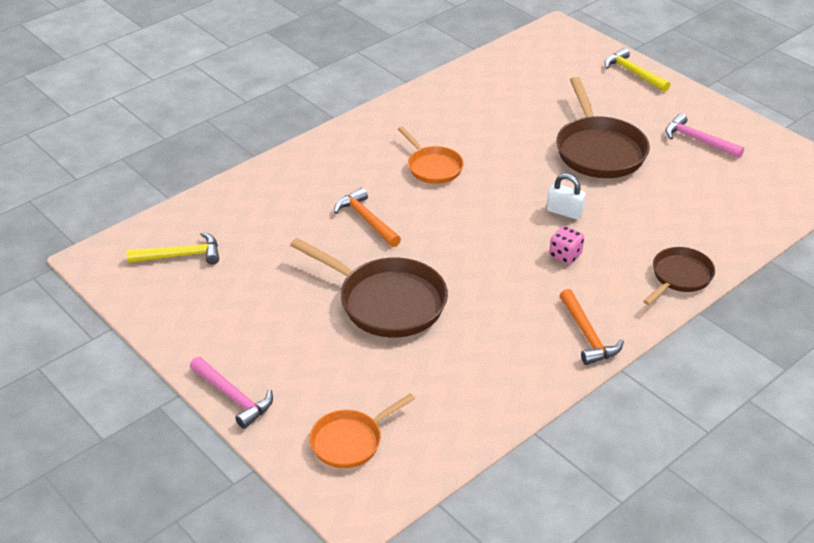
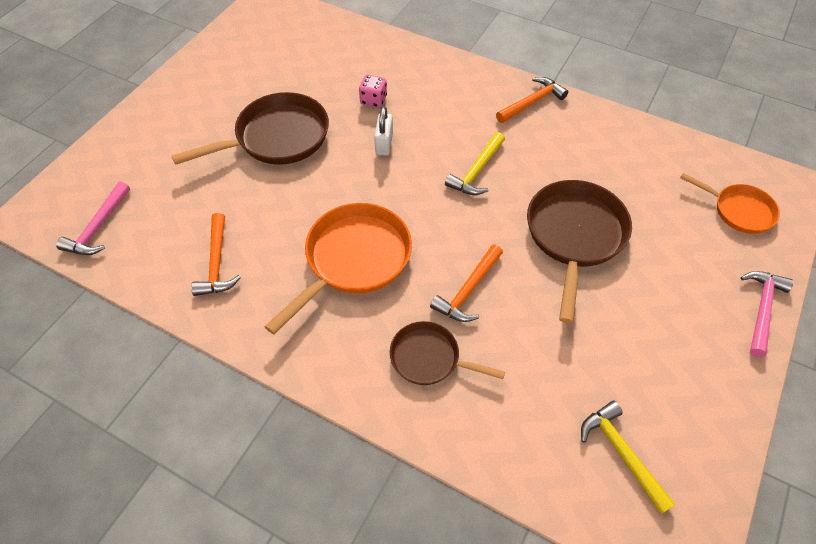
camera: 110 degrees left, 15 degrees up
orange pan [398,126,464,184] -> orange pan [264,203,412,335], size x1.69
pink dice [549,226,584,264] -> pink dice moved to [359,75,387,108]
yellow hammer [605,48,670,92] -> yellow hammer moved to [445,132,505,195]
brown pan [643,247,715,305] -> brown pan moved to [390,321,505,385]
pink hammer [665,113,744,158] -> pink hammer moved to [56,181,130,255]
none -> orange hammer [191,213,241,296]

